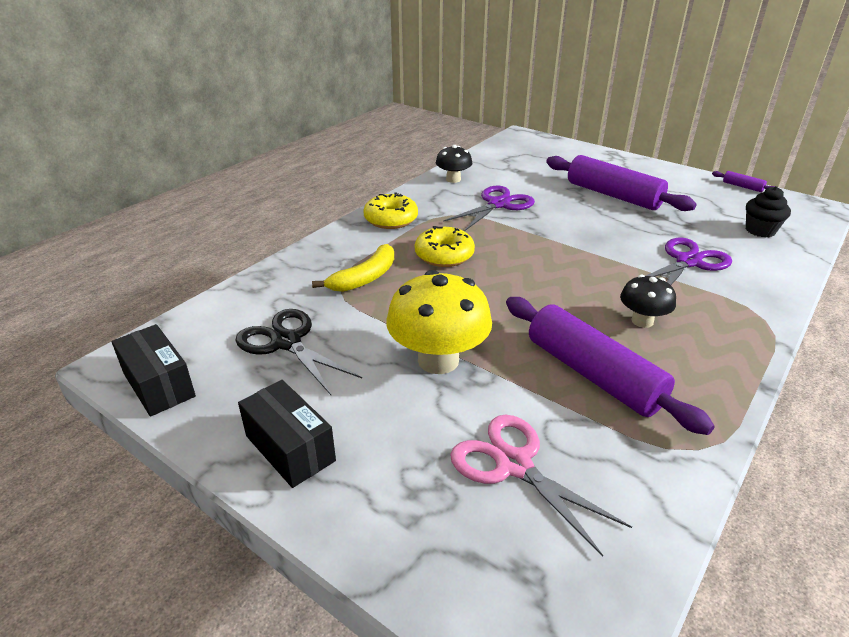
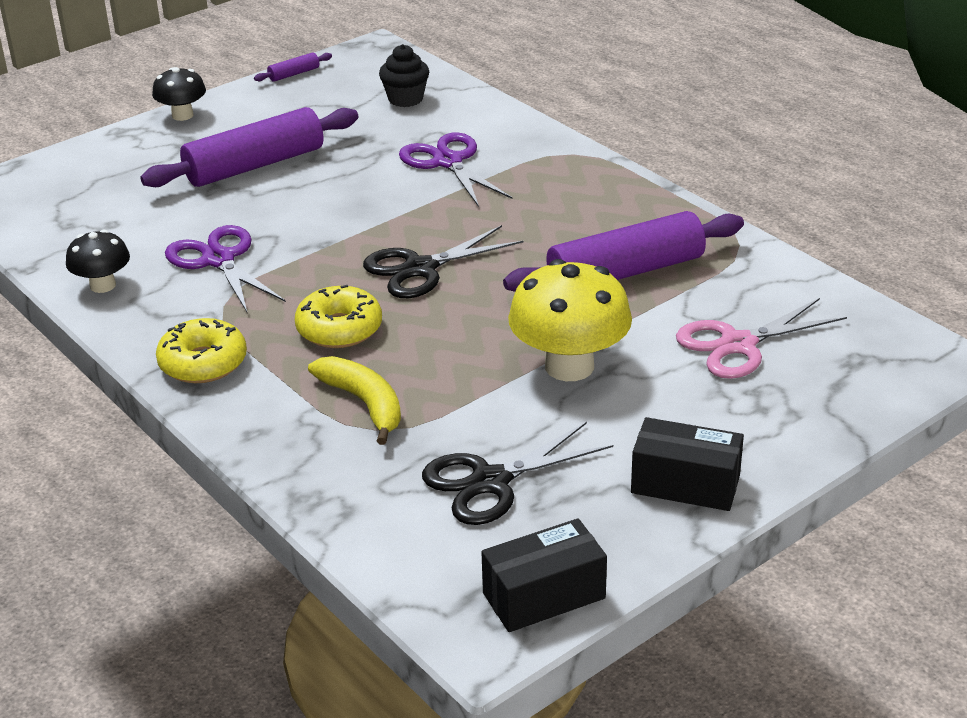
camera: 75 degrees left, 0 degrees up
black box [238,380,336,488] -> black box turned 45 degrees clockwise [631,417,744,511]
black mushroom [620,275,676,328] -> black mushroom moved to [152,67,206,121]
none -> black scissors [363,225,523,298]

